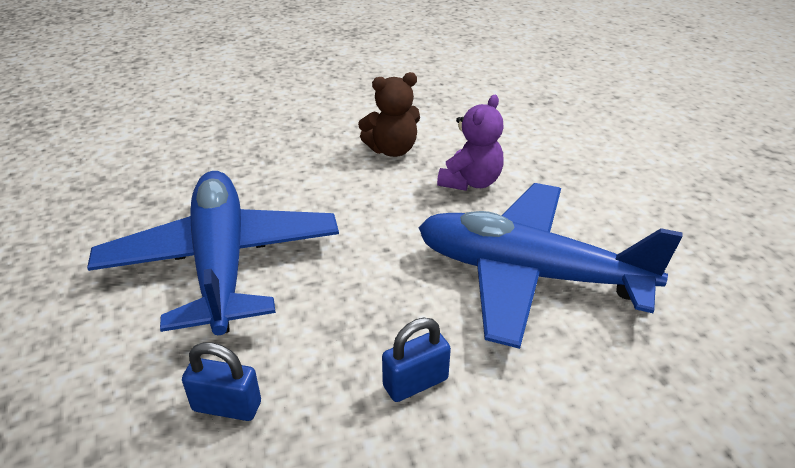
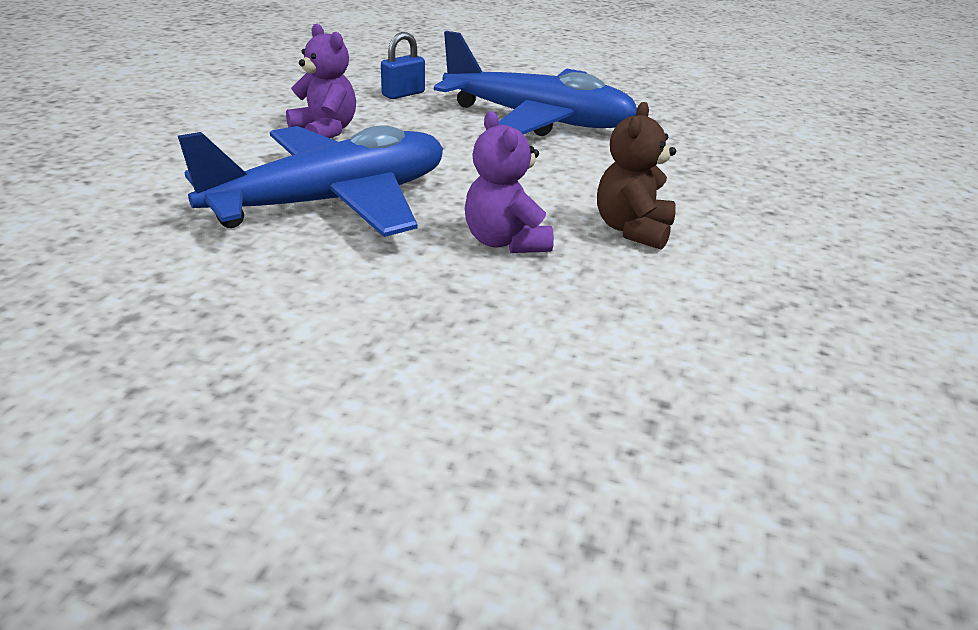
camera: 125 degrees right, 5 degrees down
blue padlock [382,318,451,402] -> purple teddy bear [286,24,356,138]

